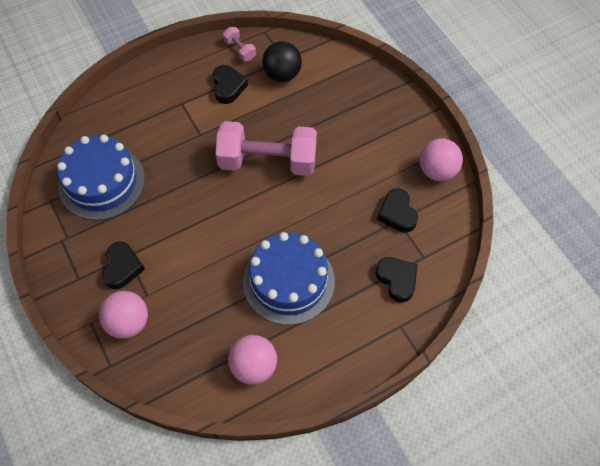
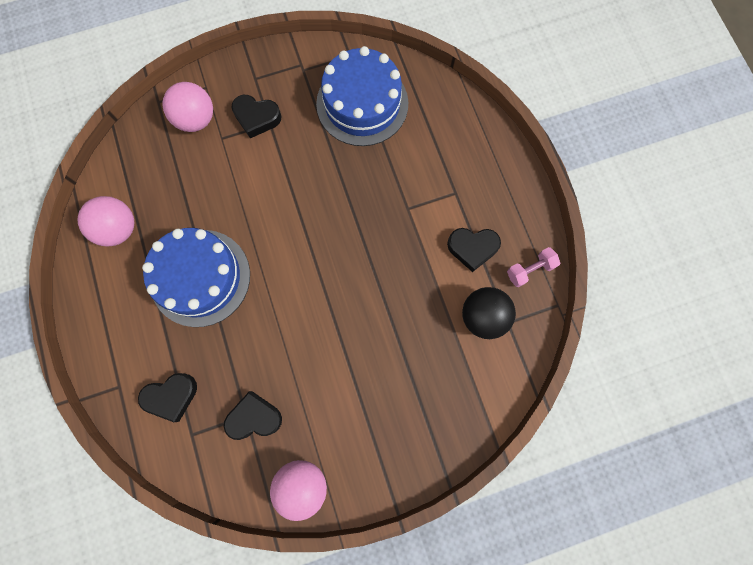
camera: 100 degrees right, 15 degrees up
pink dumbbell [216,121,317,176] -> none

